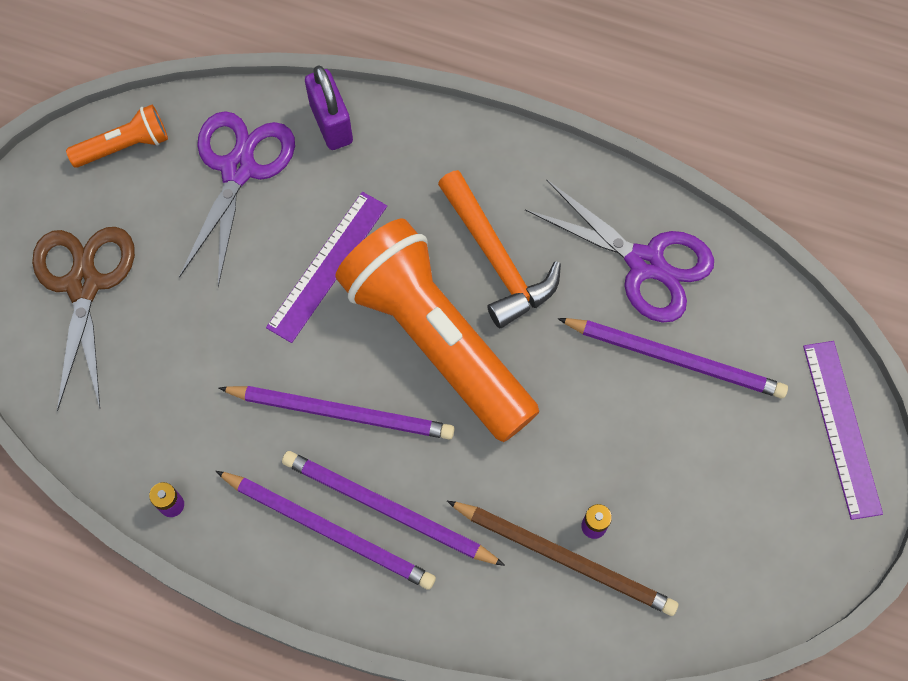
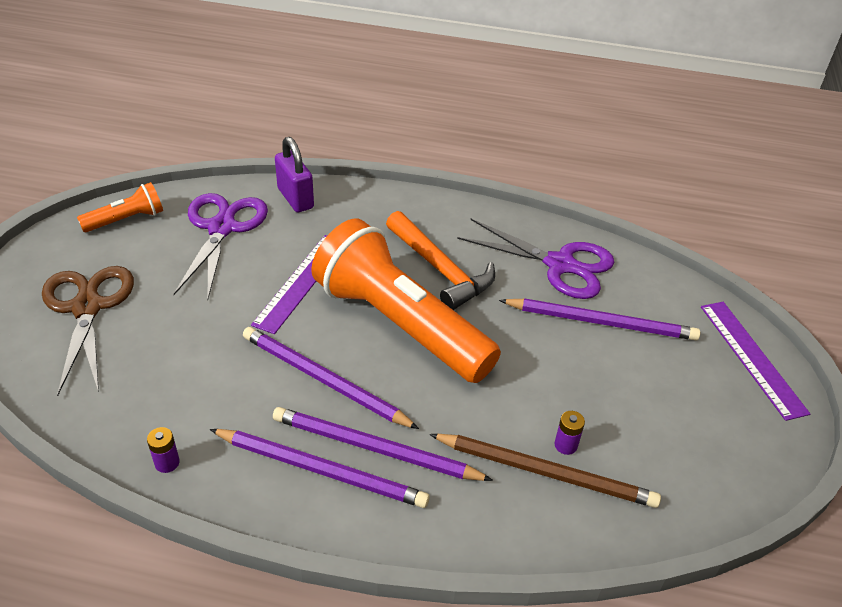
camera: 10 degrees left, 25 degrees down
purple pencil [219,386,455,439] -> purple pencil turned 150 degrees counterclockwise [243,327,419,429]

